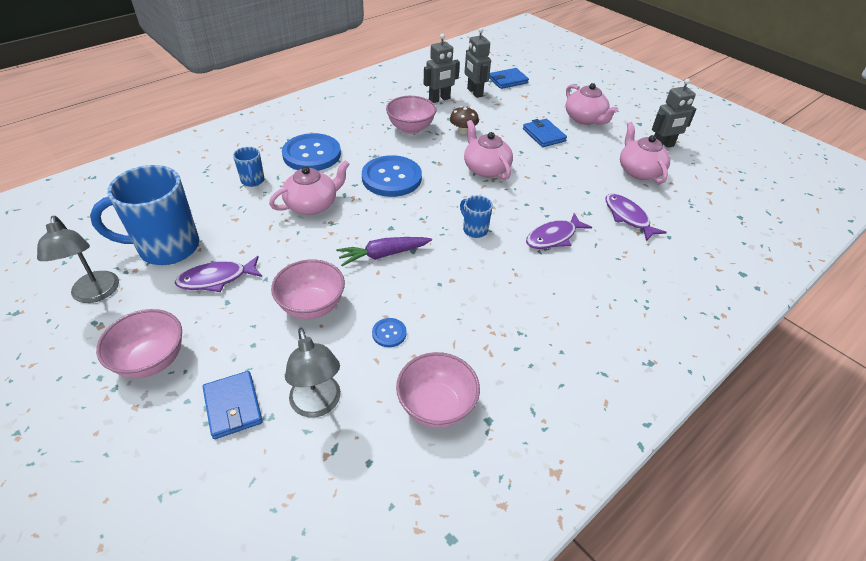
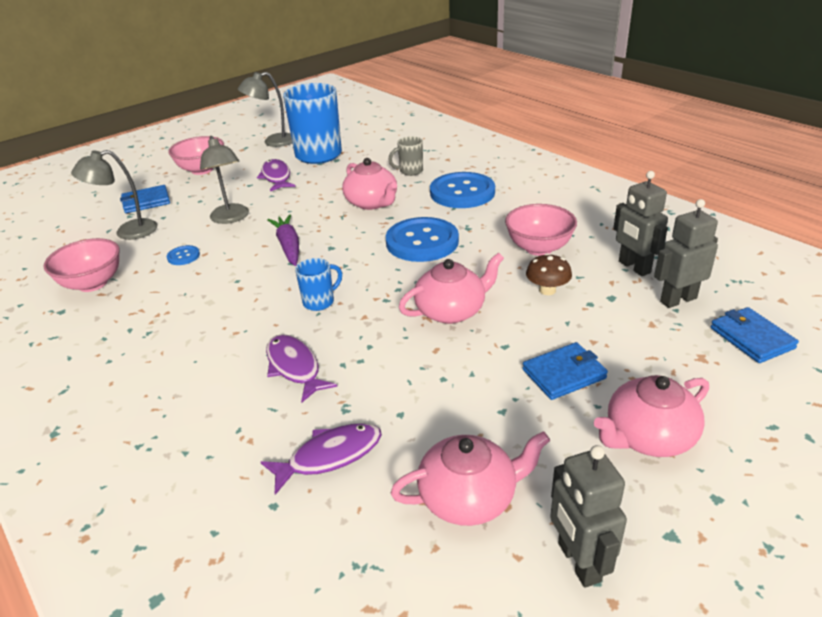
camera: 95 degrees right, 10 degrees down
blue mug [233,147,264,187] -> grey mug [388,136,423,176]
pink bowl [271,259,345,319] -> grey lamp [200,136,249,224]

